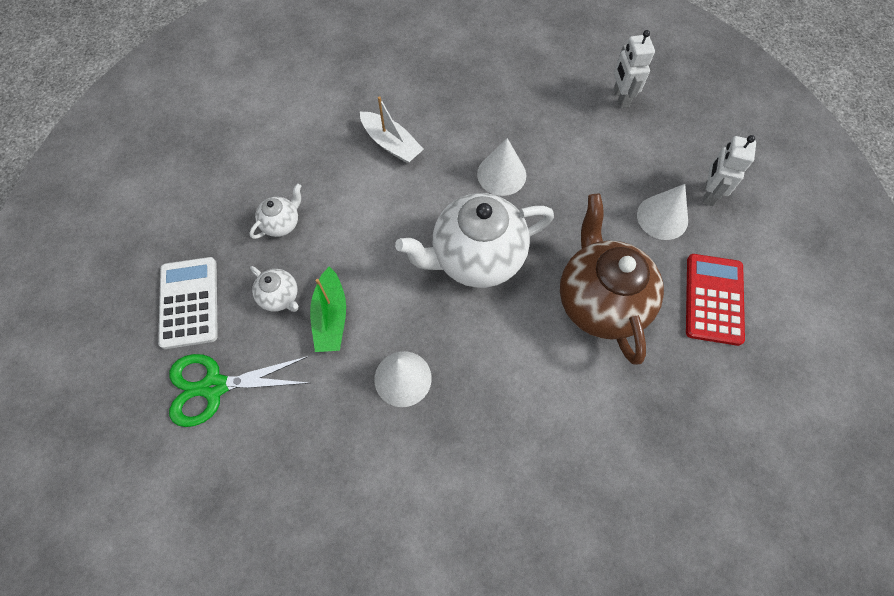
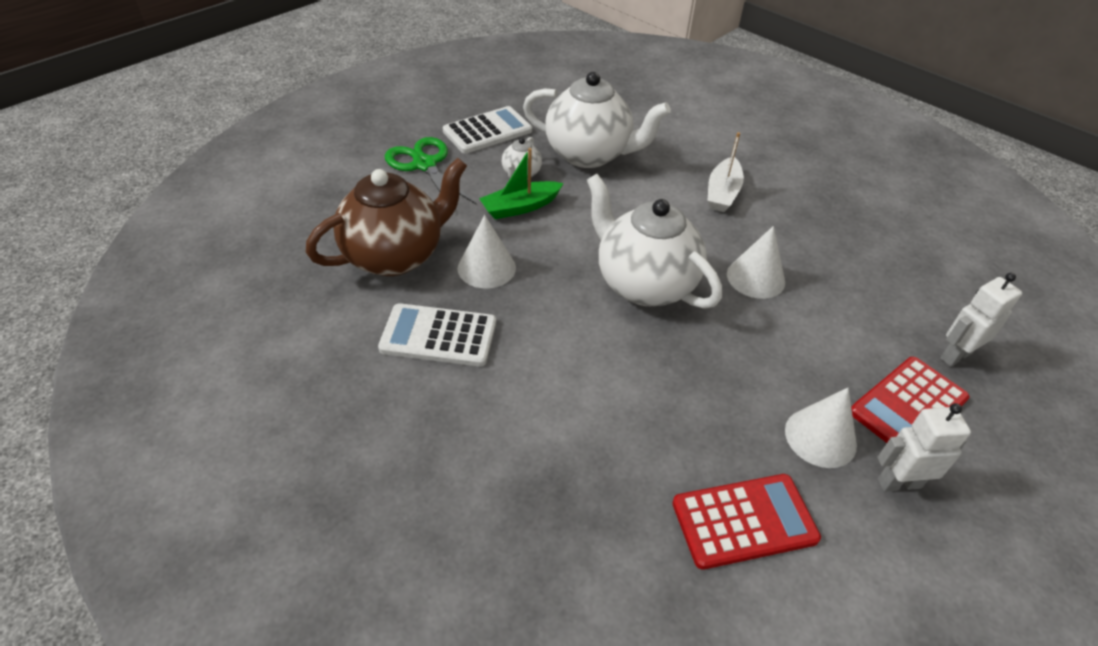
camera: 65 degrees right, 20 degrees down
white teapot [250,184,301,239] -> white teapot [523,72,671,168], size x2.21
brown teapot [560,194,664,365] -> brown teapot moved to [306,158,467,276]
none -> white calculator [378,303,496,367]
none -> red calculator [851,357,970,443]

